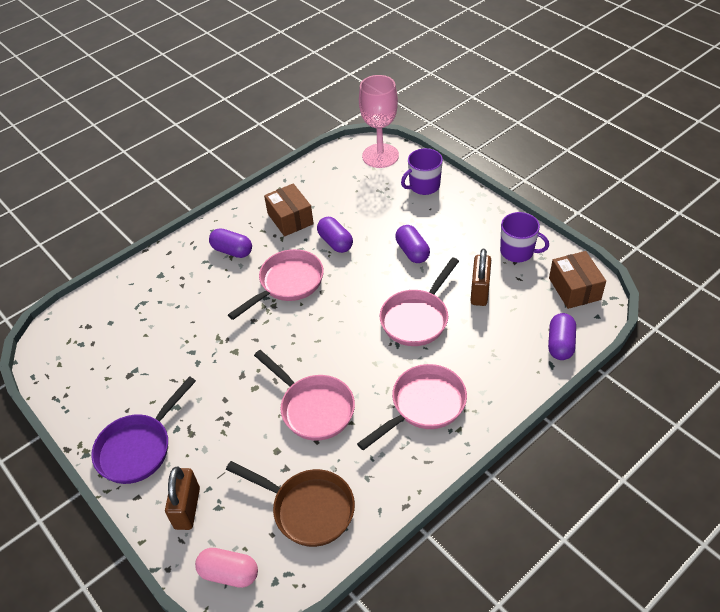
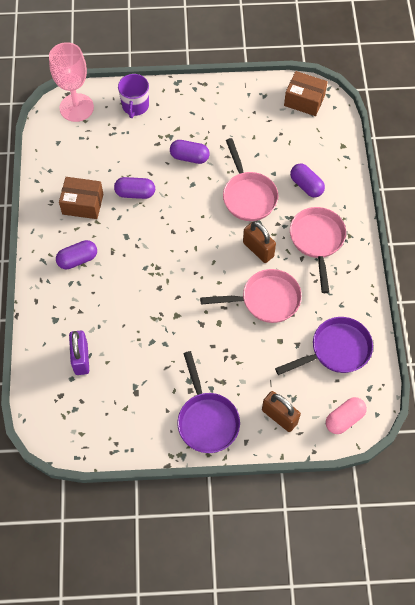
camera: 55 degrees left, 15 degrees up
brown pan [226,461,355,547] -> purple pan [275,317,373,375]
pink pan [228,249,324,320] -> none
brown padlock [470,249,491,306] -> brown padlock moved to [243,221,276,263]
purple mug [500,212,549,262] -> none
purple capsule [548,313,576,360] -> purple capsule moved to [290,163,325,197]
none -> purple padlock [69,331,89,375]

